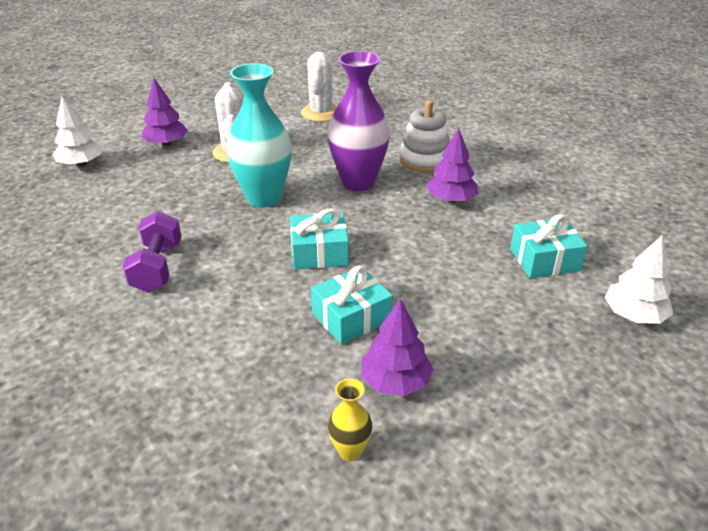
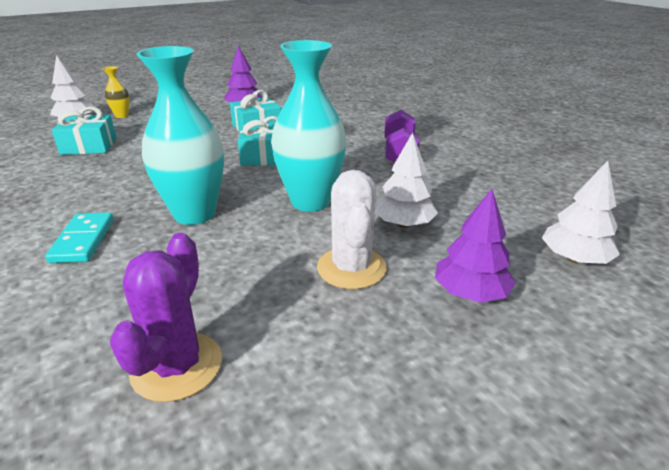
camera: 175 degrees left, 5 degrees down
white cactus [301,52,337,122] -> purple cactus [110,232,222,402]
purple vase [328,51,390,191] -> turquoise vase [136,46,224,225]
yellow vase [328,379,372,461] -> yellow vase moved to [103,66,130,118]
white stacking toy [399,100,450,172] -> turquoise domino [45,213,114,263]
purple tree [426,128,478,203] -> none
none -> white tree [375,132,438,228]

